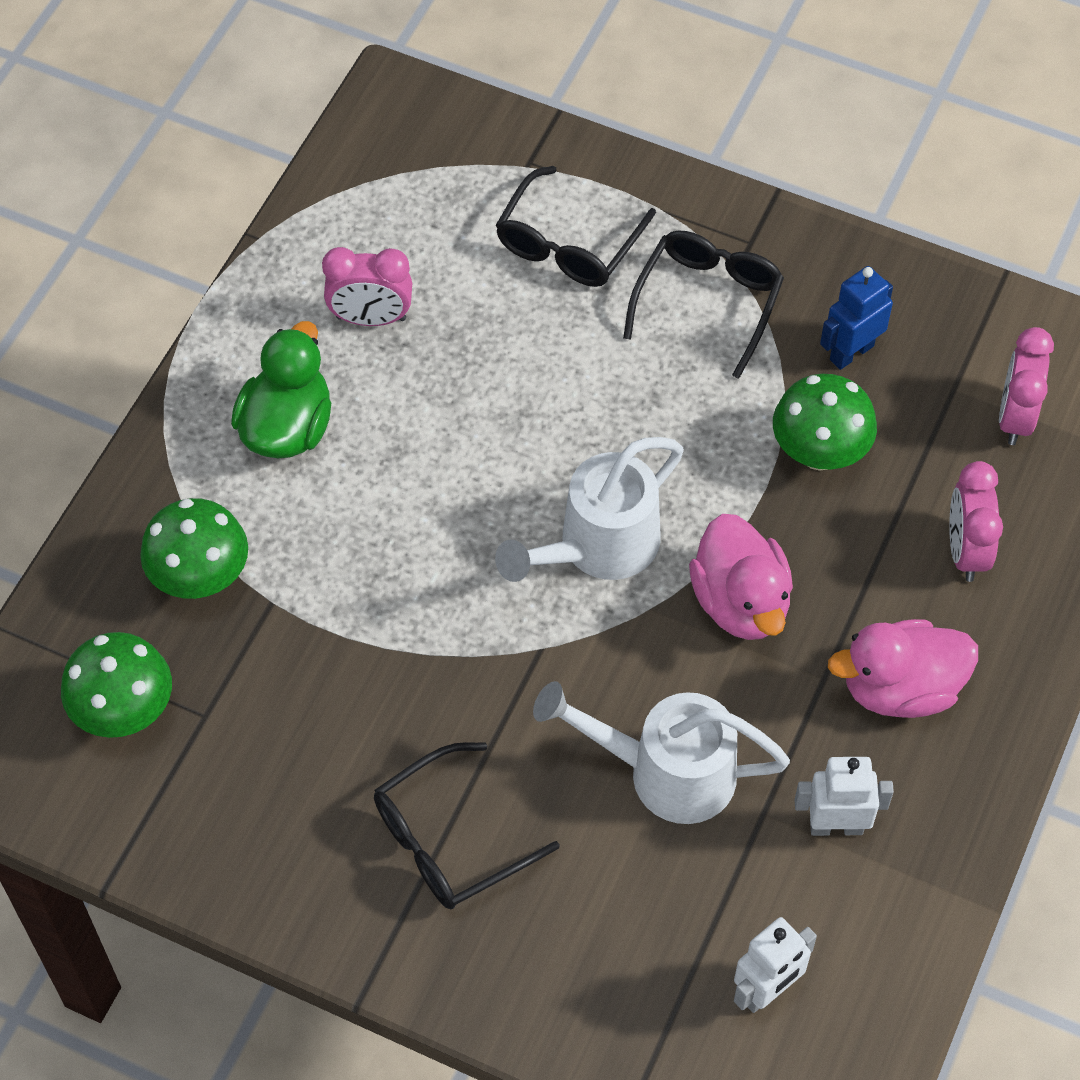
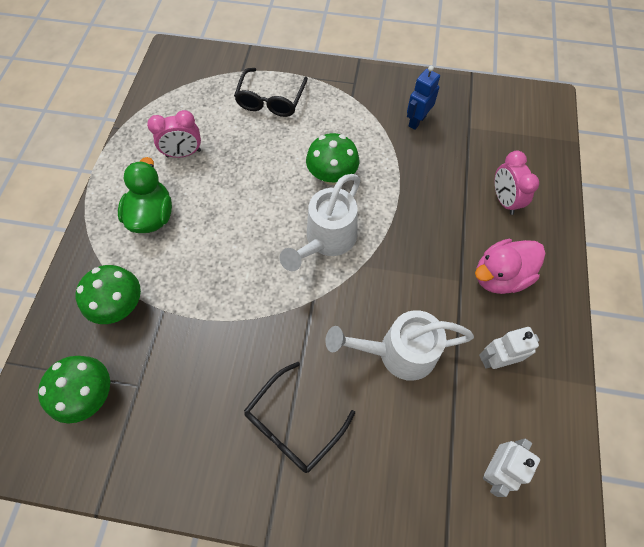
camera: 15 degrees left, 5 degrees up
black glasses [623,231,784,379] -> none
pink duck [689,514,793,640] -> none
green mushroom [773,374,877,471] -> green mushroom moved to [306,133,359,185]
pink clock [999,327,1054,445] -> none

